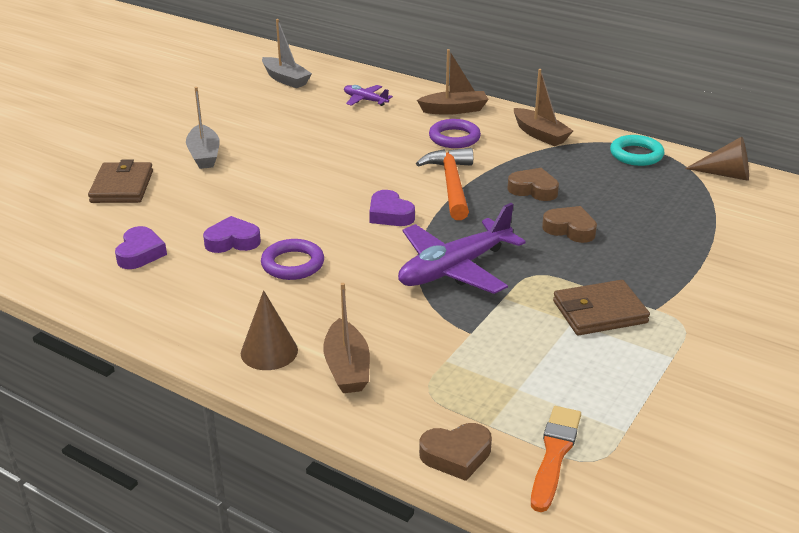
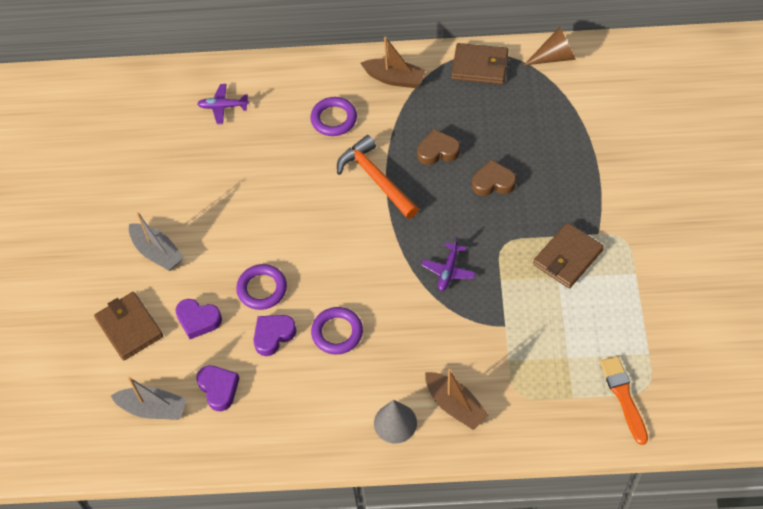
camera: 30 degrees left, 25 degrees up
brown cone [241,290,298,370] -> grey cone [374,400,417,444]
grey boat [262,19,312,88] -> grey boat moved to [111,377,187,420]
purple heart [369,190,415,226] -> purple heart moved to [175,299,222,339]
purple plane [398,203,526,294] -> purple plane [421,237,476,291], size x0.49
brown boat [417,49,489,115] -> none
brown heart [419,423,492,481] -> none
turquoise ring [610,135,664,166] -> brown wallet [452,43,509,84]
none -> purple ring [236,264,287,310]

